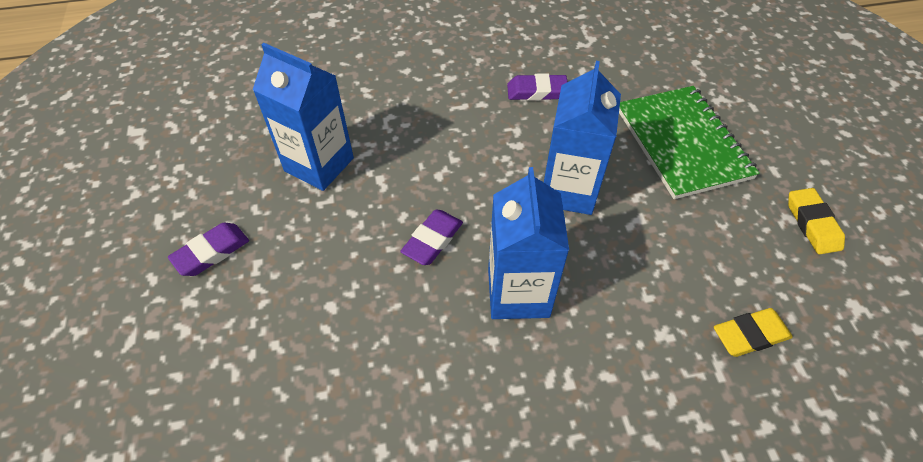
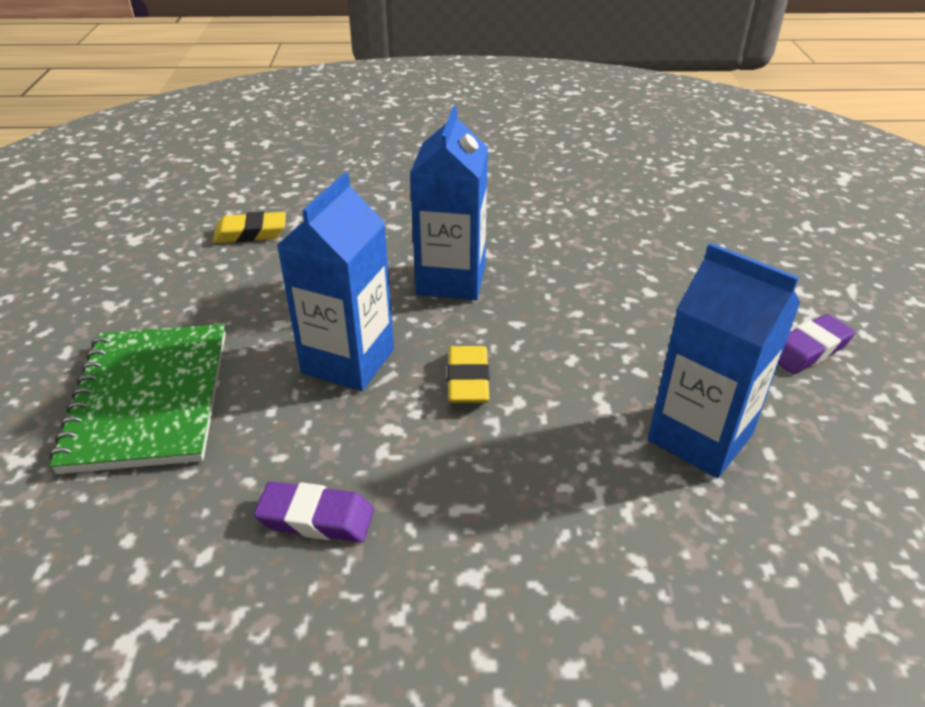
camera: 170 degrees left, 15 degrees down
purple eraser [400,210,463,265] -> none
yellow eraser [788,188,845,254] -> yellow eraser moved to [447,346,490,403]

